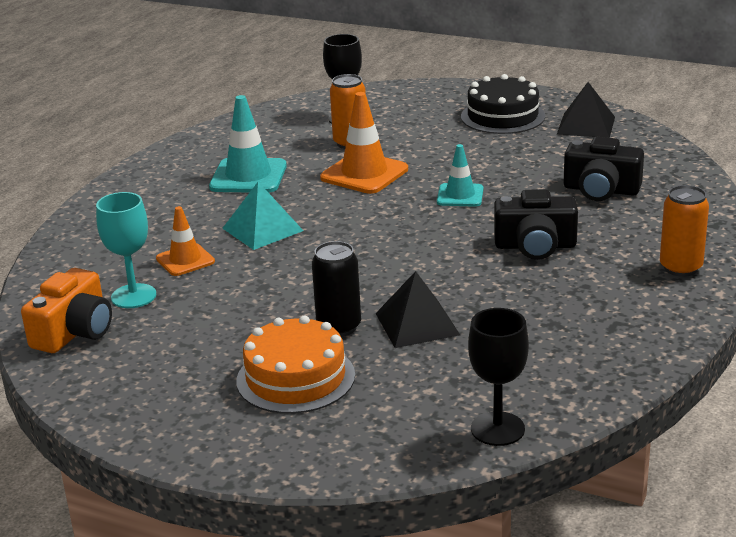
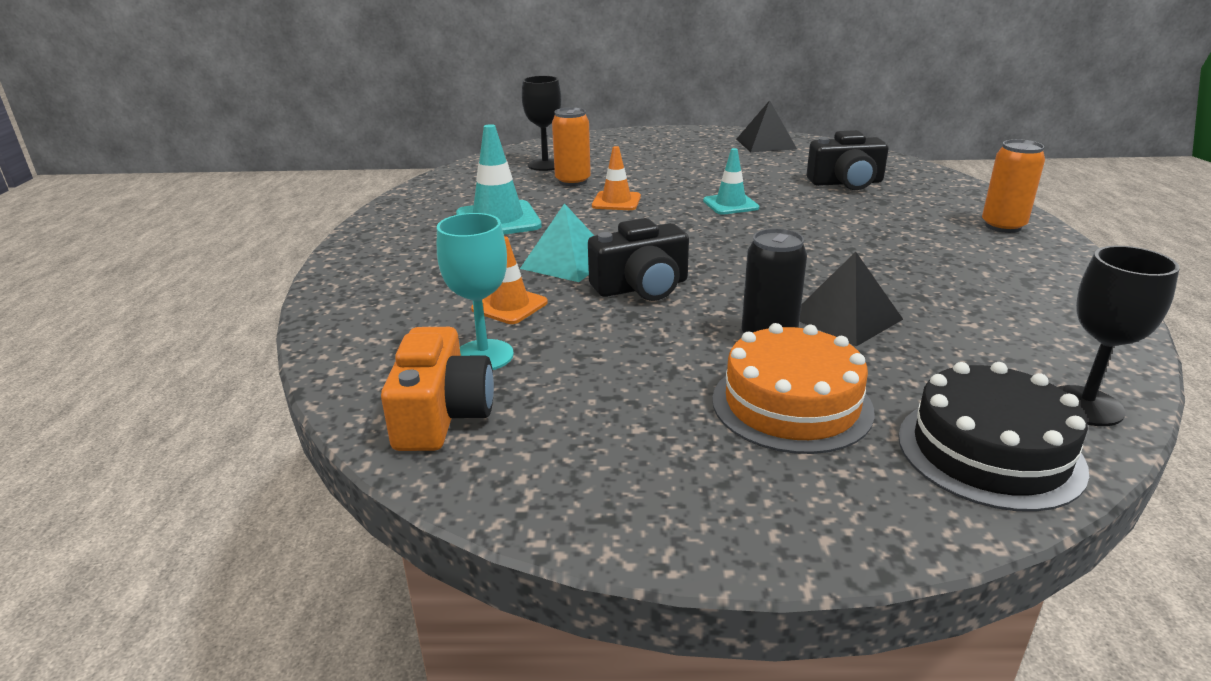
camera: 25 degrees left, 0 degrees up
orange traffic cone [320,92,408,194] -> orange traffic cone [592,146,641,210], size x0.62
black cake [461,74,545,134] -> black cake moved to [898,362,1089,512]
black camera [494,190,578,260] -> black camera moved to [588,218,689,301]

